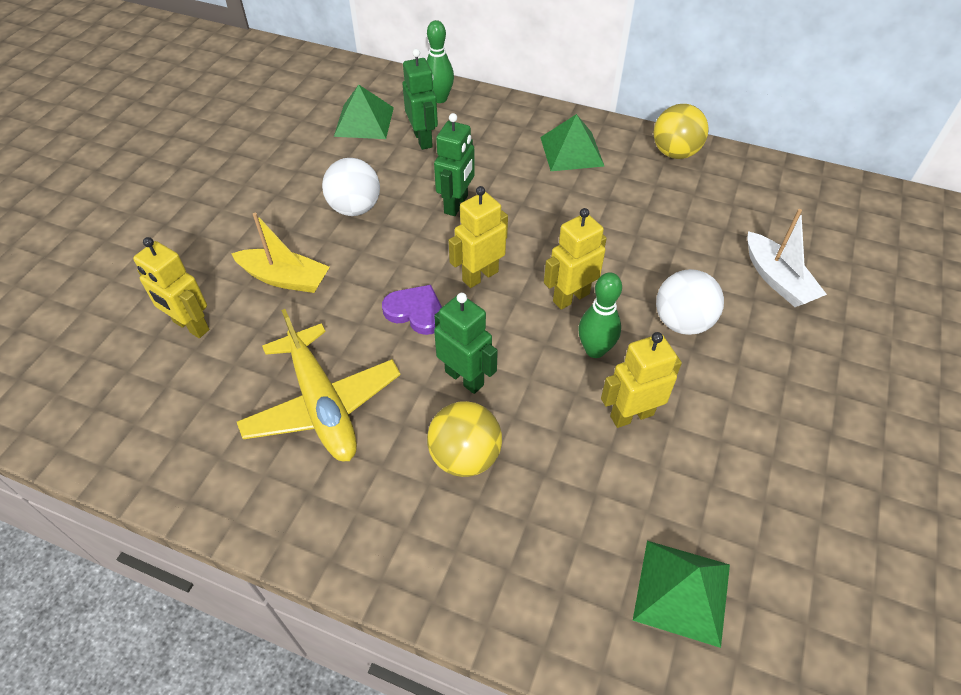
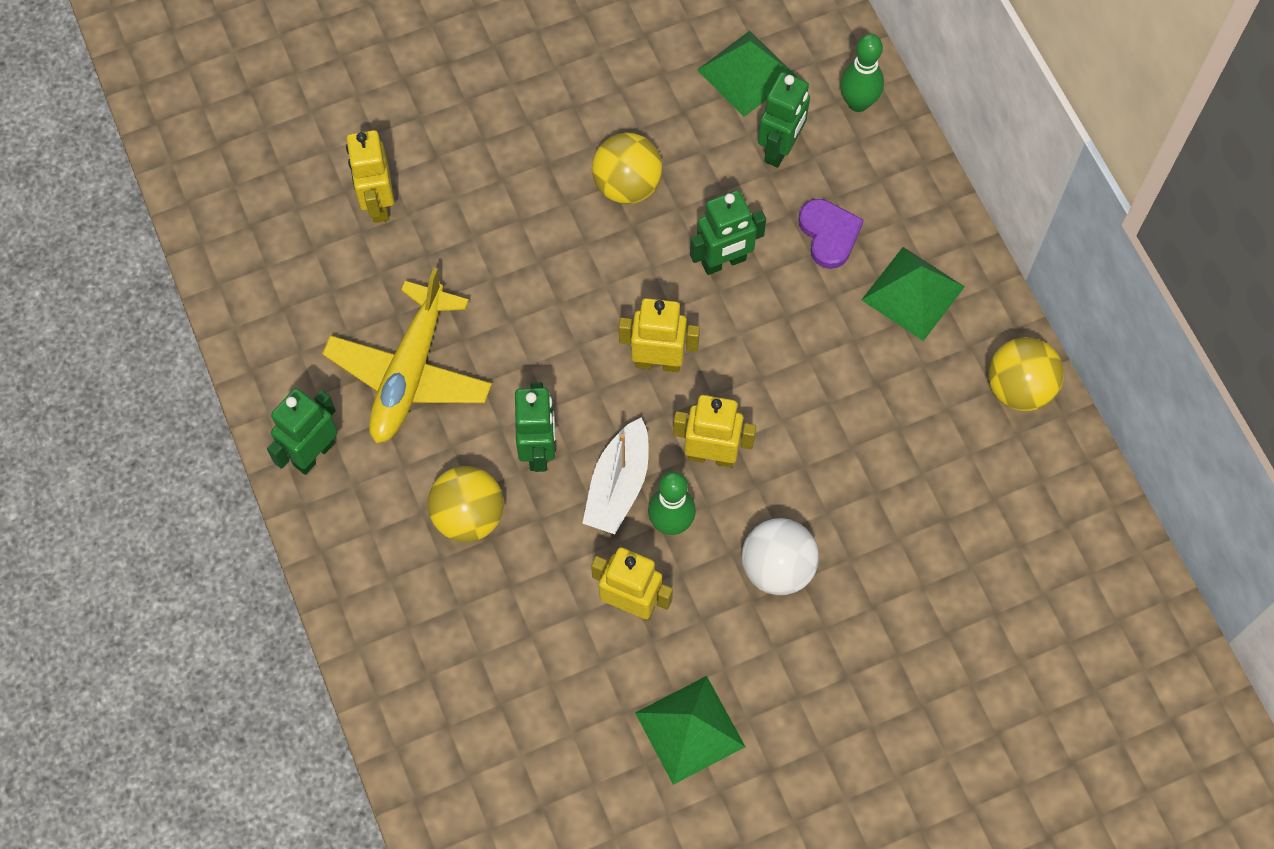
camera: 45 degrees right, 15 degrees up
yellow boat [231,213,330,293] -> none
white ball [322,158,380,216] -> yellow ball [592,133,663,204]
purple heart [382,285,442,335] -> purple heart moved to [798,199,864,269]
green pyramid [633,541,730,648] -> green pyramid moved to [635,676,745,785]
white boat [747,209,827,307] -> white boat moved to [582,417,649,534]
none -> green robot [267,388,338,475]

